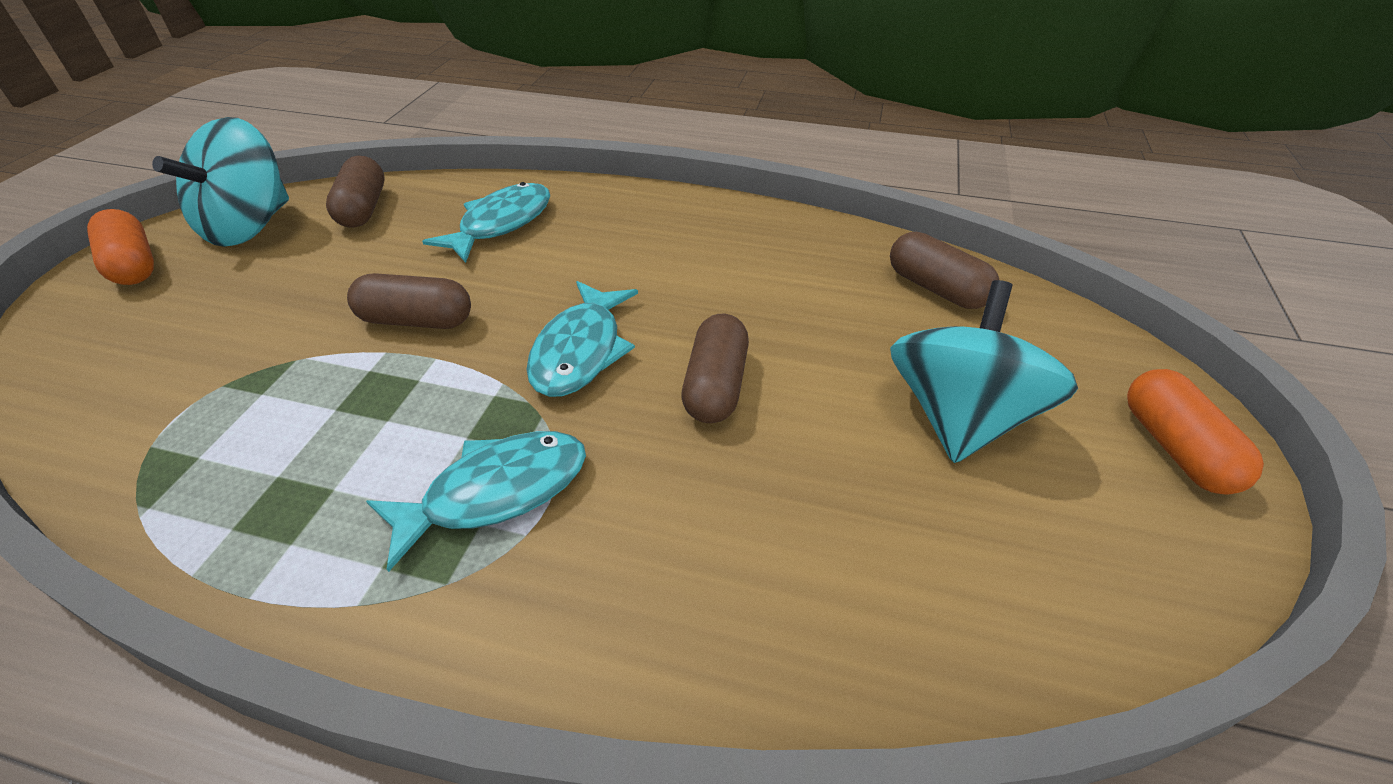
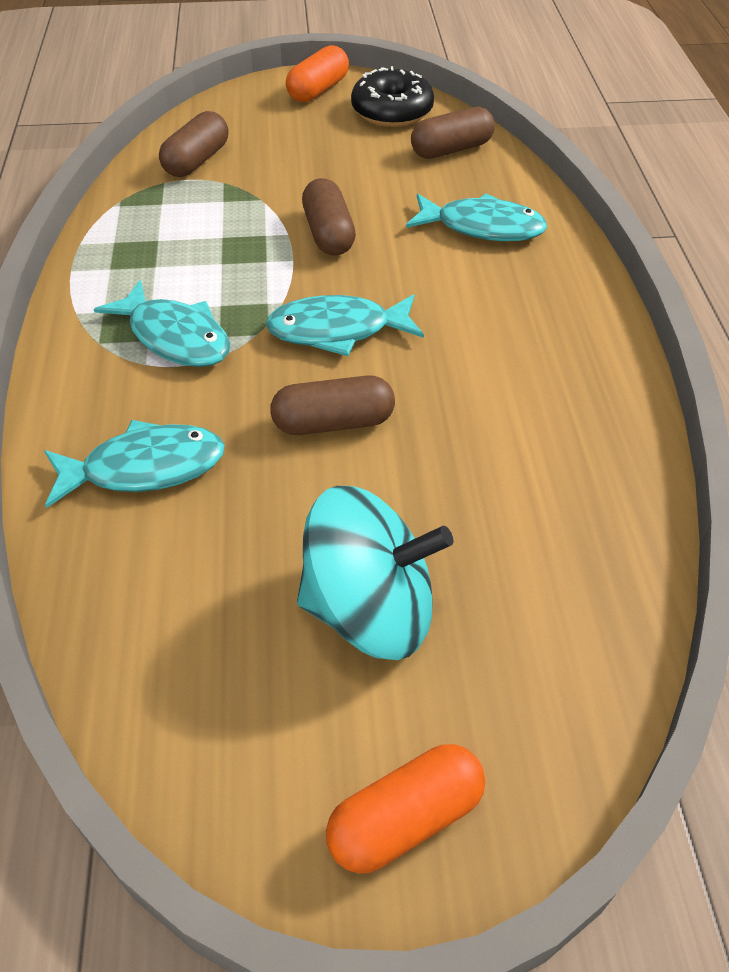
camera: 70 degrees right, 5 degrees up
turquoise spinning top [152,117,289,247] -> black donut [351,66,434,127]
brown capsule [890,232,999,309] -> brown capsule moved to [159,111,229,177]
none -> turquoise fish [44,420,225,508]

